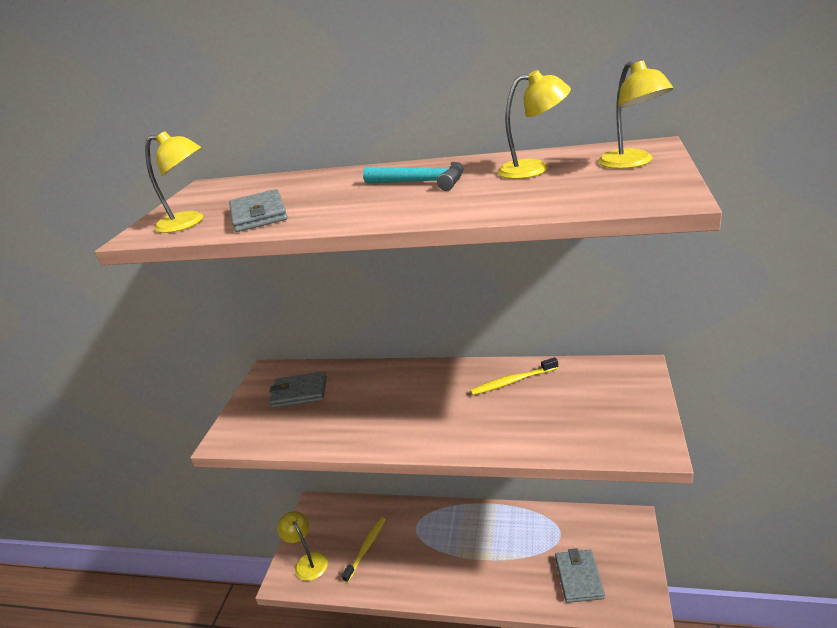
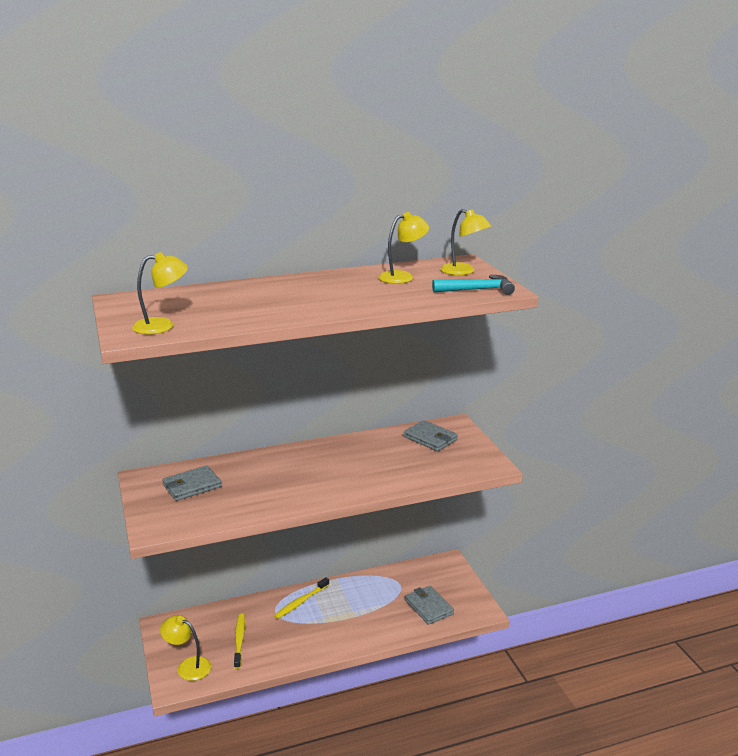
camera: 35 degrees left, 5 degrees down
grey wallet [229,189,288,232] -> grey wallet moved to [404,420,458,451]
turquoise hammer [363,162,464,191] -> turquoise hammer moved to [432,275,515,295]
yellow toothbrush [470,357,558,395] -> yellow toothbrush moved to [274,577,329,619]

